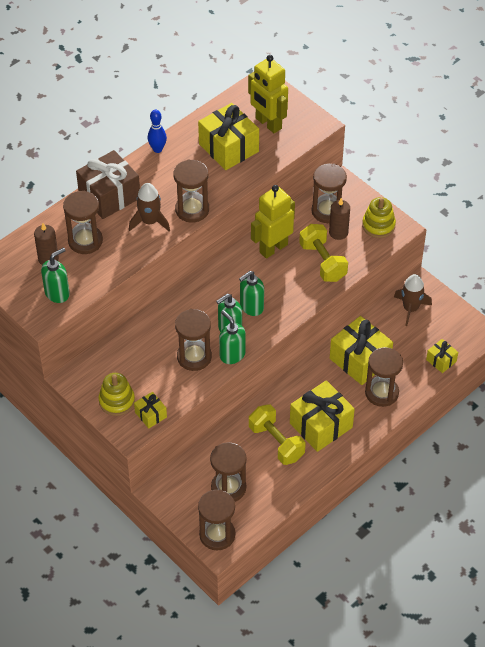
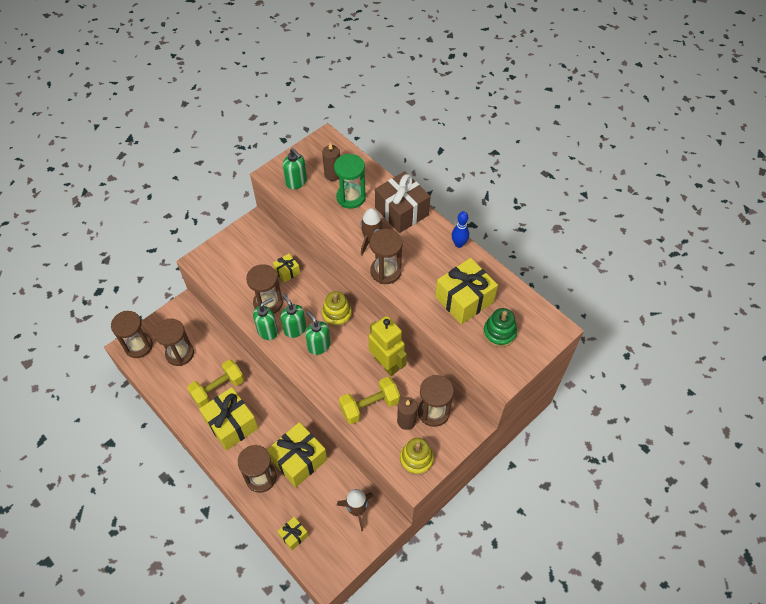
camera: 90 degrees right, 5 degrees up
brown hourglass [63,191,103,254] -> green hourglass [334,154,366,209]
yellow stacking toy [99,373,135,416] -> yellow stacking toy moved to [322,291,352,327]
yellow gift [134,392,167,429] -> yellow gift moved to [273,253,300,283]
yellow robot [248,55,288,133] -> green stacking toy [483,308,517,347]

